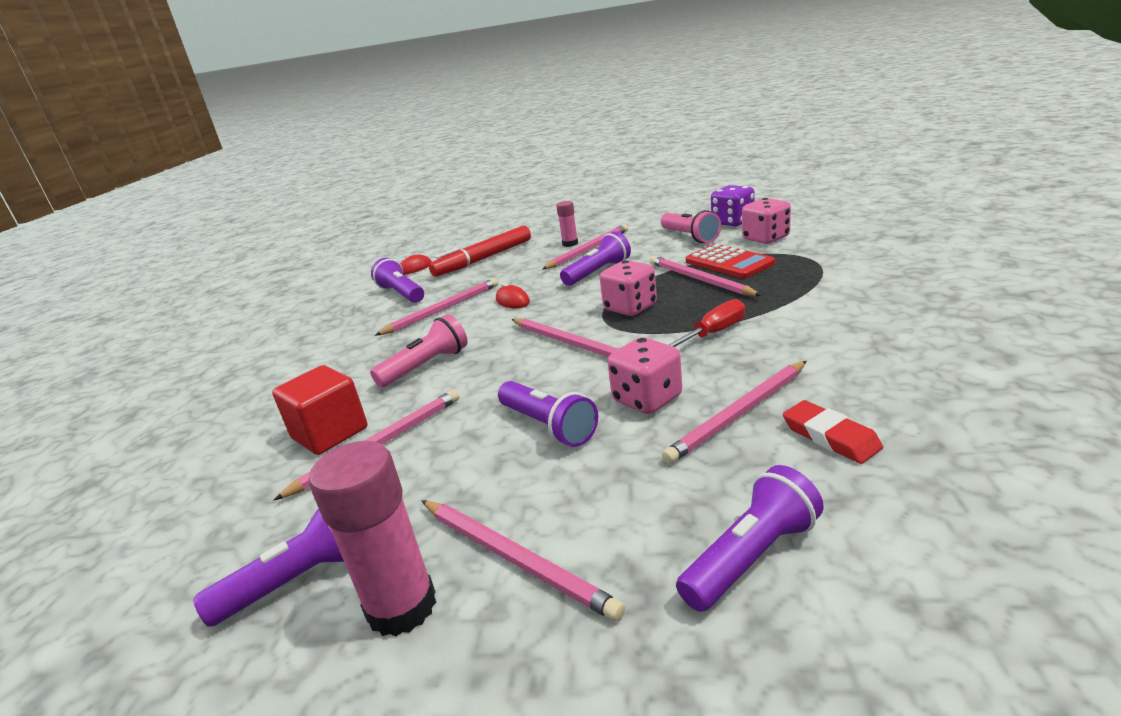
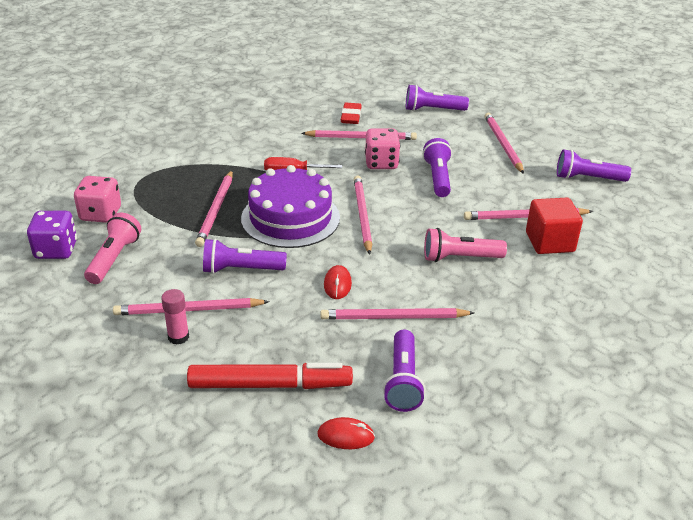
camera: 145 degrees left, 10 degrees up
pink glue stick [309,441,436,637] -> none
pink dice [600,260,657,316] -> purple cake [241,165,340,248]
red calculator [686,244,775,278] -> none

